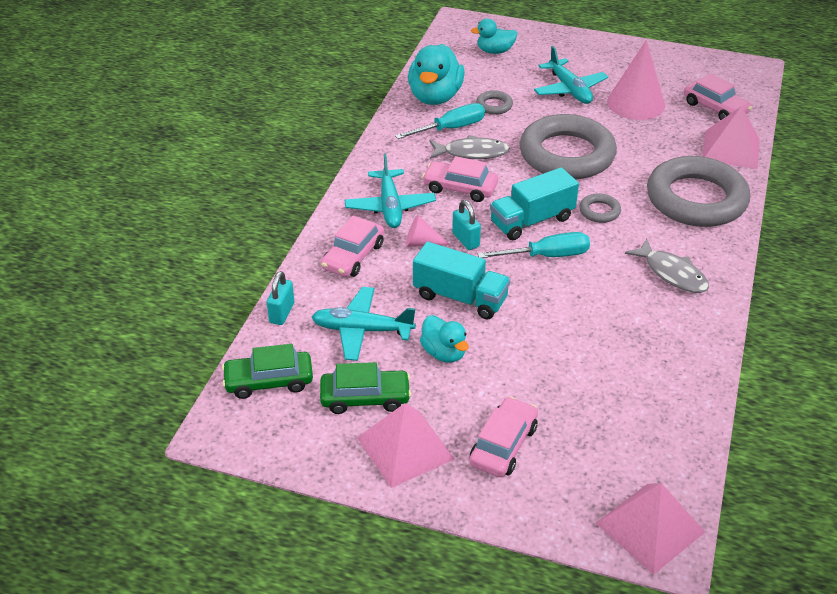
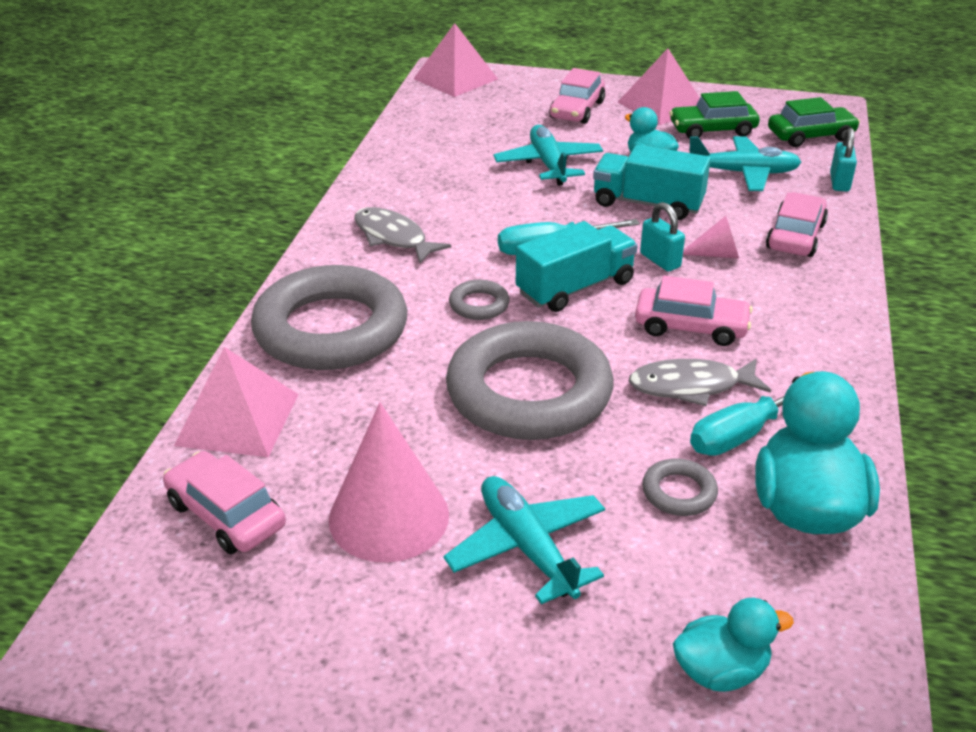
camera: 175 degrees right, 5 degrees down
turquoise plane [344,153,436,228] -> turquoise plane moved to [493,125,603,186]

